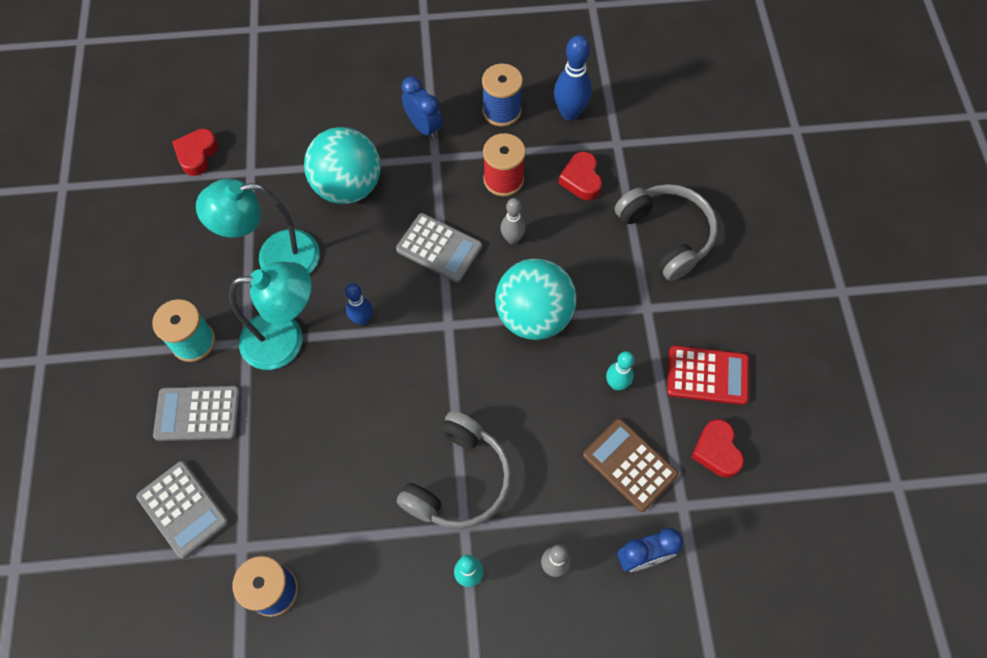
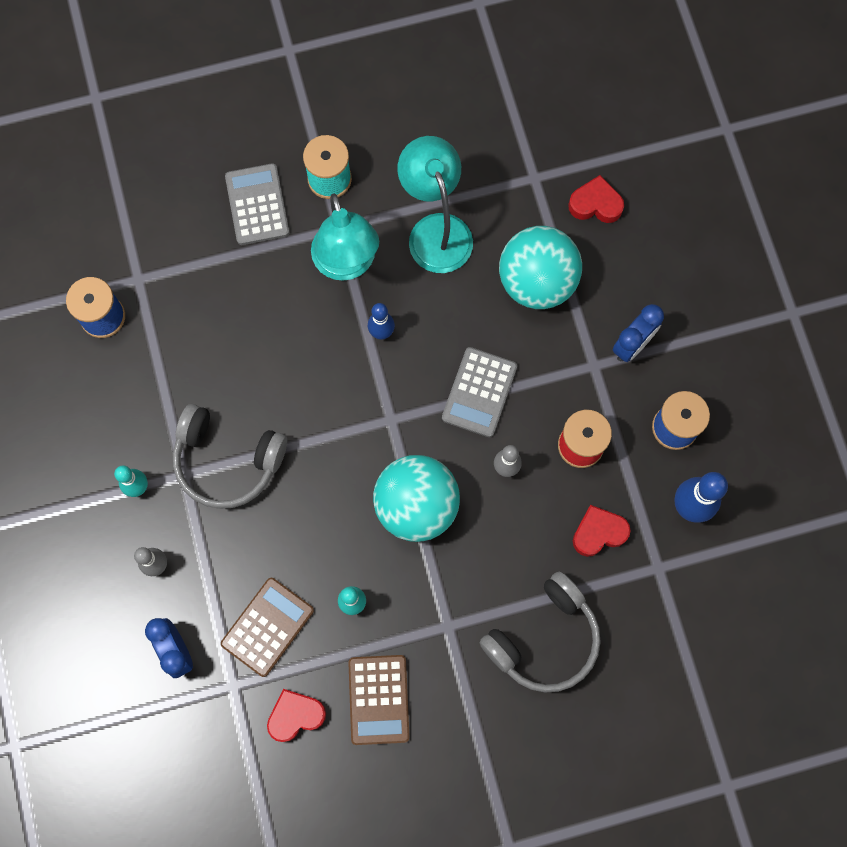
camera: 80 degrees right, 10 degrees up
grey calculator [136,461,229,559] -> none
red heart [172,129,218,176] -> red heart moved to [568,175,624,223]
red calculator [667,345,749,405] -> brown calculator [348,655,410,745]

